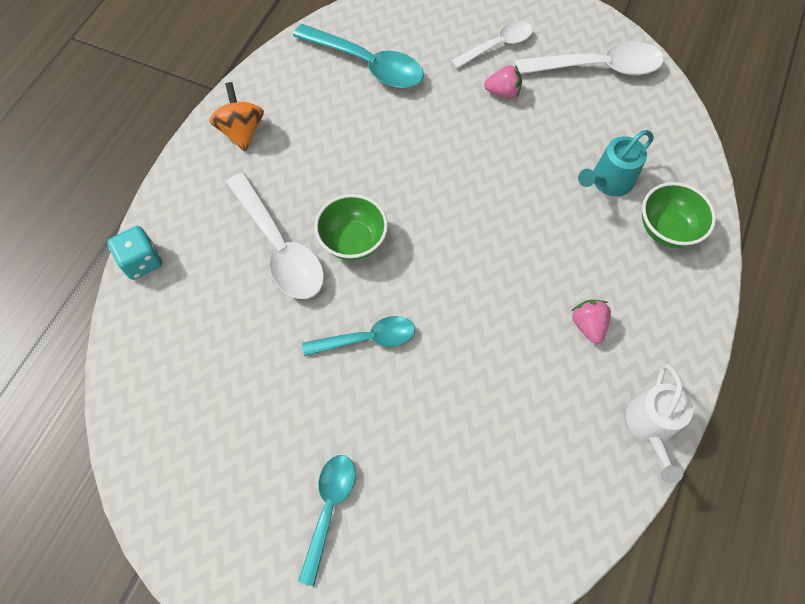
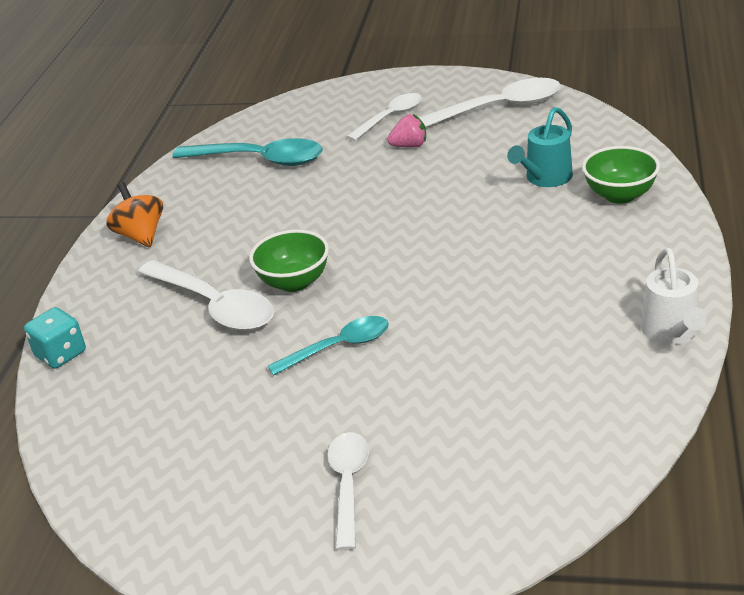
camera: 10 degrees left, 30 degrees down
turquoise spoon [298,455,356,586] -> white spoon [327,432,369,551]
pink strawberry [571,300,611,344] -> none

